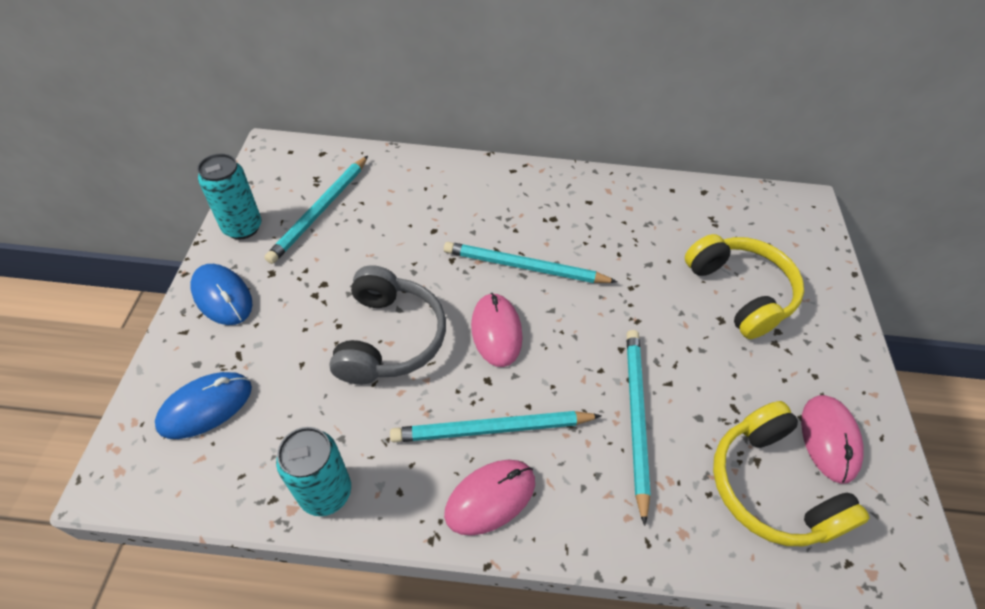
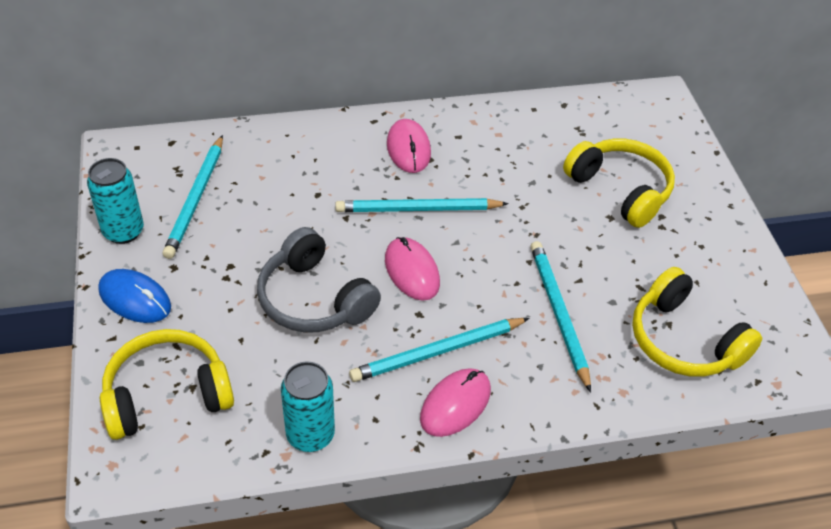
camera: 15 degrees left, 5 degrees down
blue mouse [155,372,252,439] -> yellow headphones [100,329,234,440]
grey headphones [329,265,446,384] -> grey headphones turned 150 degrees clockwise [257,227,381,333]
pink mouse [801,395,864,484] -> pink mouse moved to [387,119,431,173]

